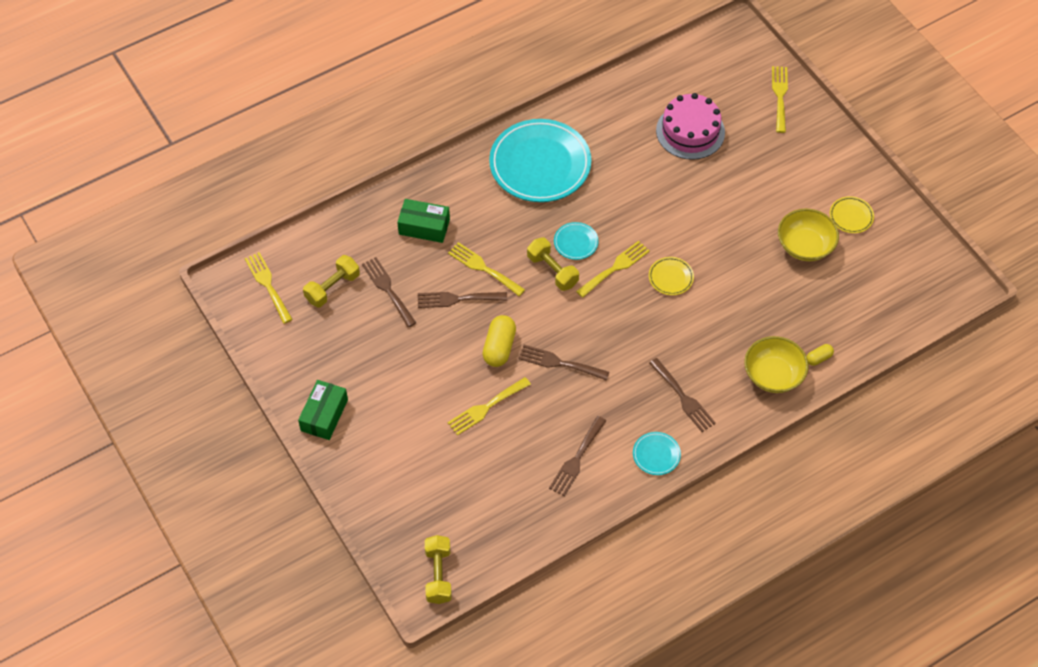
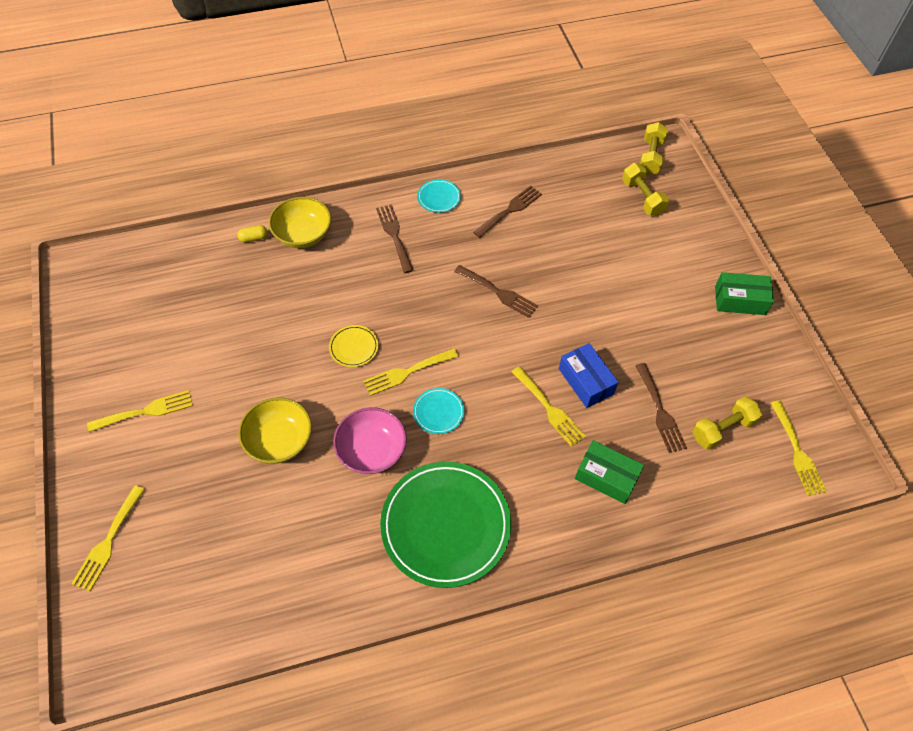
camera: 165 degrees left, 0 degrees up
green box [298,380,348,440] -> green box turned 60 degrees clockwise [715,272,774,315]
brown fork [418,292,507,308] -> blue box [559,343,619,408]
yellow fork [447,377,531,436] -> yellow fork moved to [87,390,193,432]
yellow capsule [482,315,516,367] -> none
turquoise plate [489,119,591,202] -> green plate [380,462,511,588]
yellow dumbbell [527,237,579,291] -> yellow dumbbell moved to [622,163,670,216]
pink cake [656,93,725,160] -> none
yellow bowl [778,208,839,261] -> yellow bowl moved to [238,397,312,463]
yellow plate [830,196,874,233] -> none
none -> pink bowl [333,407,407,474]

